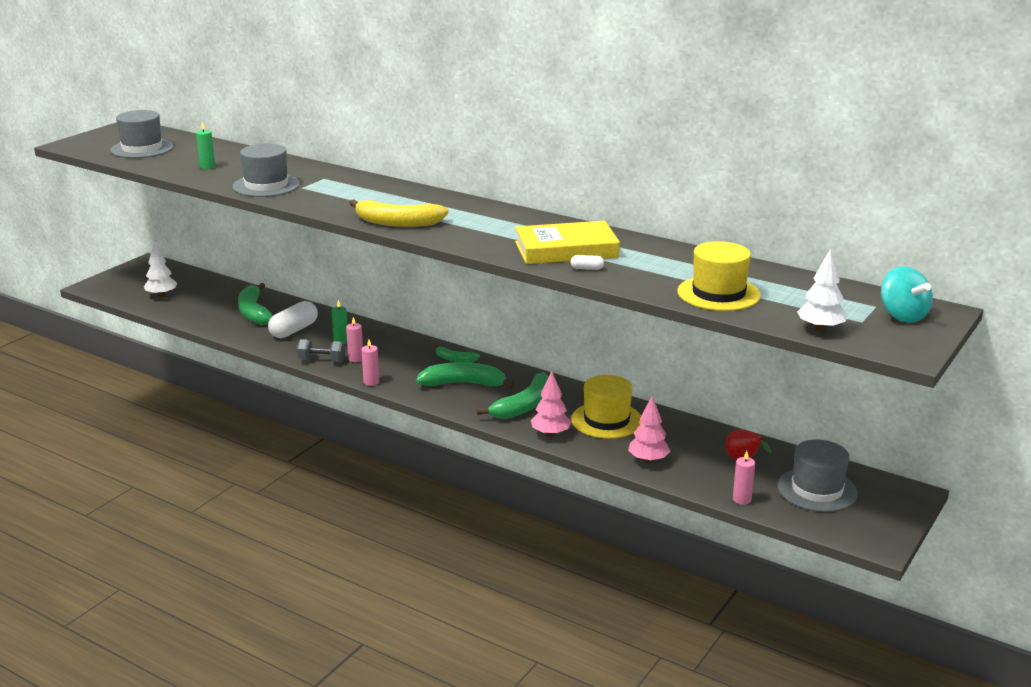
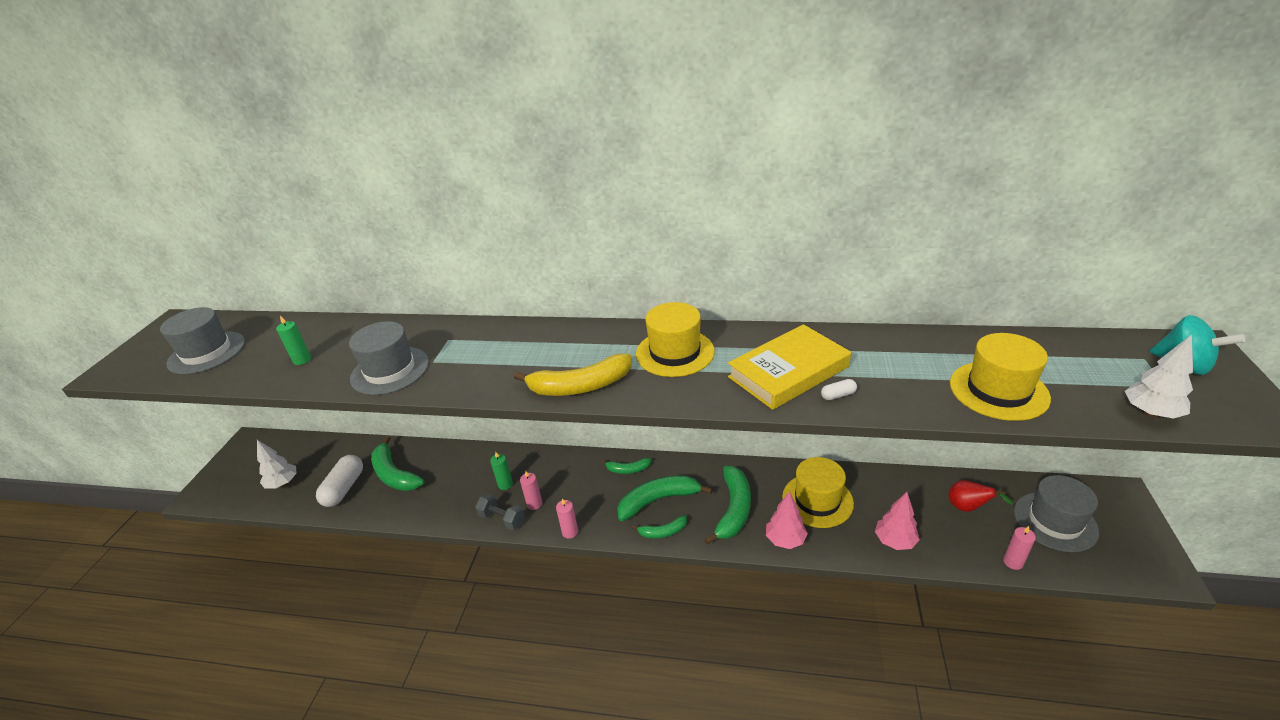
camera: 20 degrees left, 10 degrees up
white capsule [268,301,318,338] -> white capsule moved to [316,455,363,507]
grey dumbbell [297,339,345,362] -> grey dumbbell turned 45 degrees clockwise [475,494,525,530]
none -> green banana [632,515,687,539]
none -> yellow hat [636,302,715,377]

